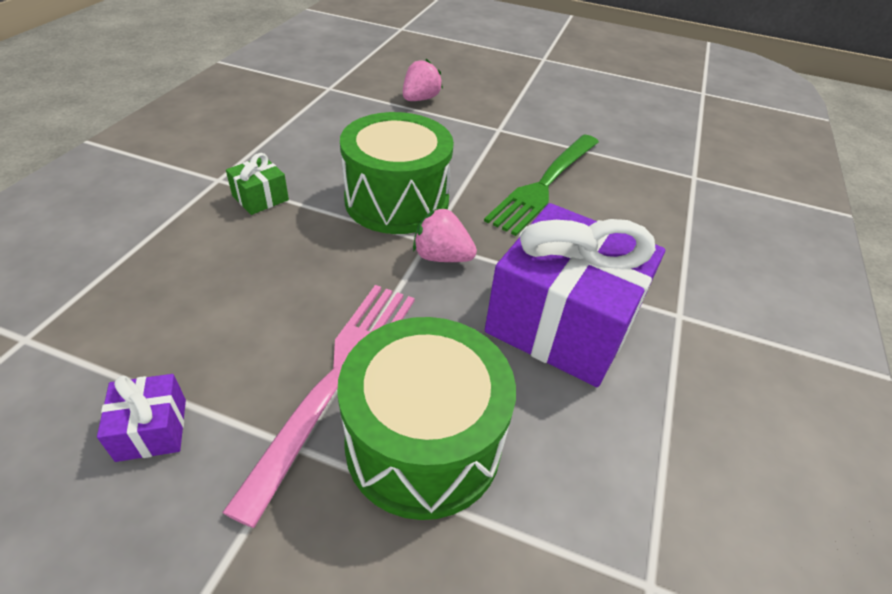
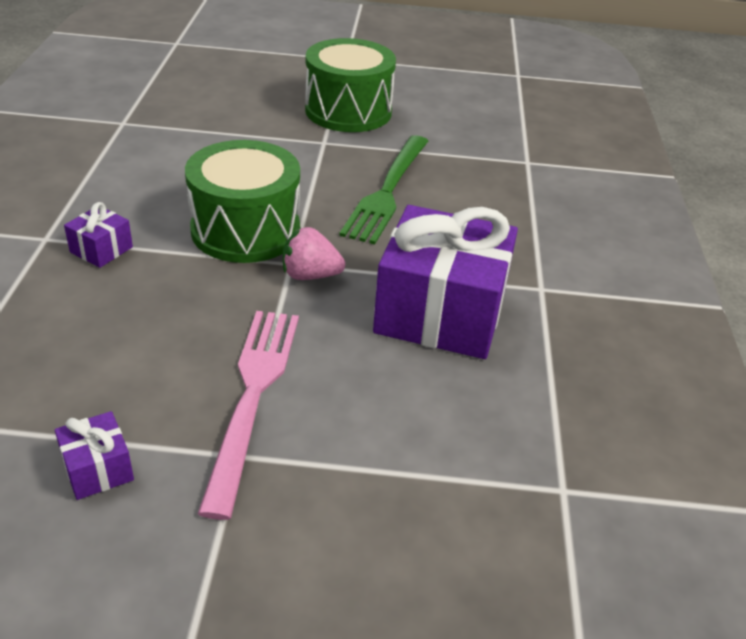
camera: 15 degrees left, 5 degrees down
green gift [226,153,289,215] -> purple gift [64,202,133,268]
green drum [337,317,516,520] -> green drum moved to [305,38,396,132]
pink strawberry [403,59,443,101] -> none

